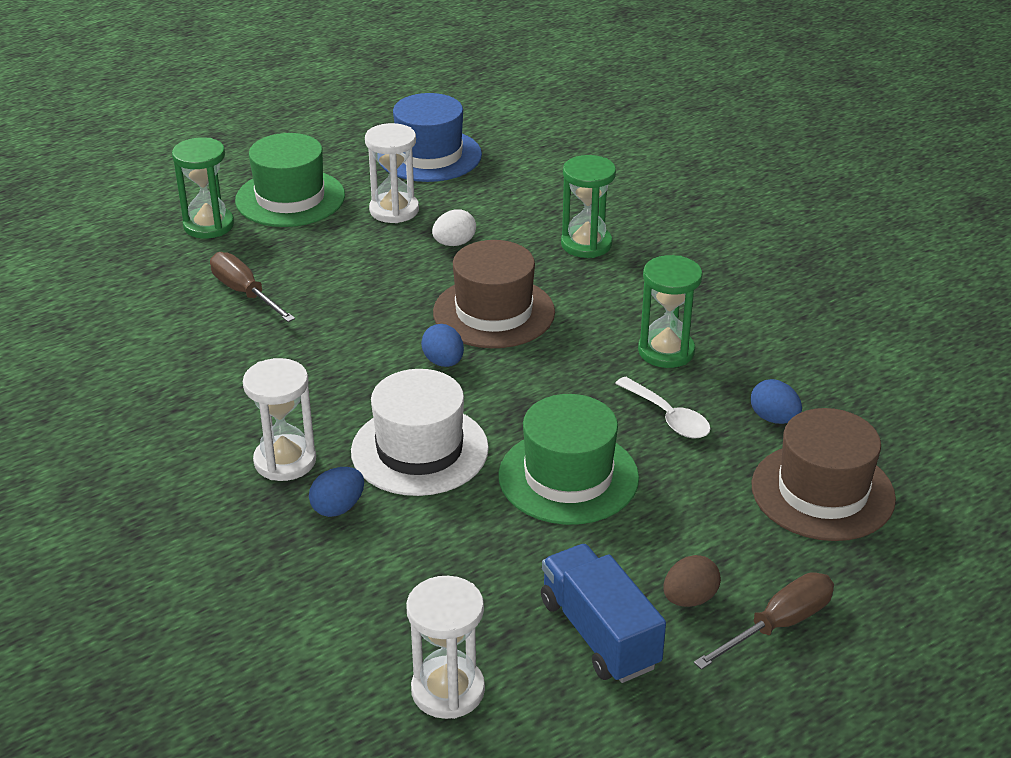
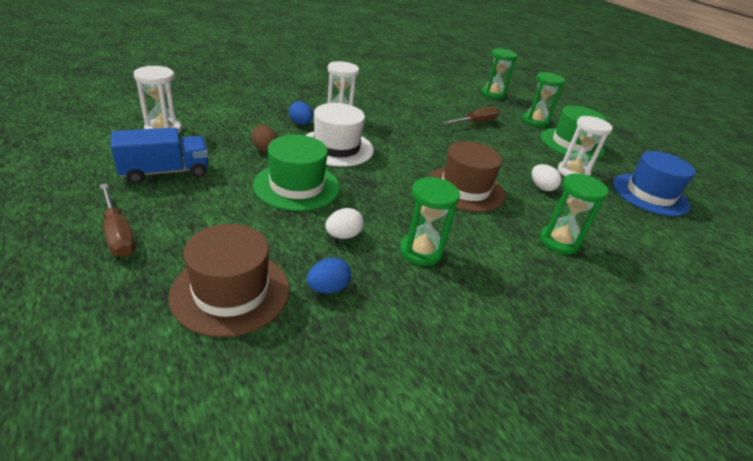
camera: 90 degrees right, 0 degrees up
blue egg [421,324,464,367] -> none
white spoon [615,377,711,438] -> white egg [325,208,364,239]
brown egg [664,555,721,607] -> brown egg moved to [252,125,278,152]
none -> green hourglass [481,48,517,99]

